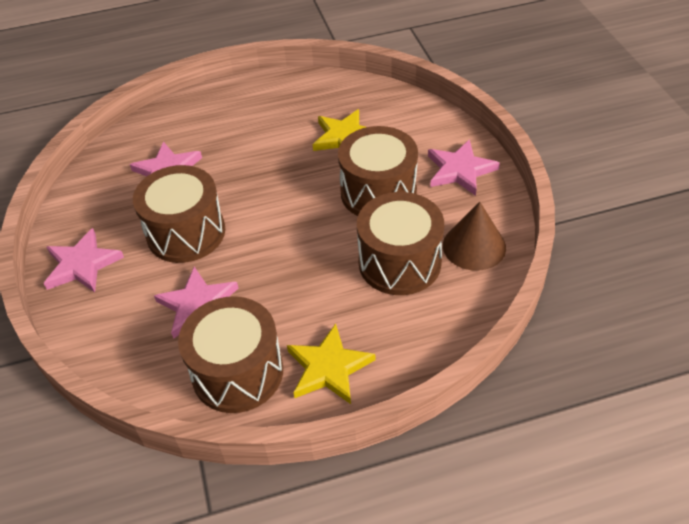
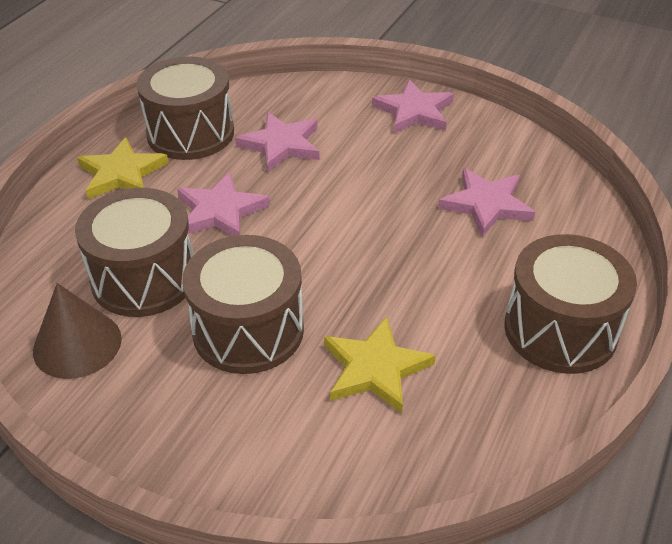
camera: 130 degrees right, 5 degrees down
brown drum [133,165,225,263] -> brown drum moved to [504,234,637,374]
pink star [428,139,500,196] -> pink star moved to [177,172,270,236]

